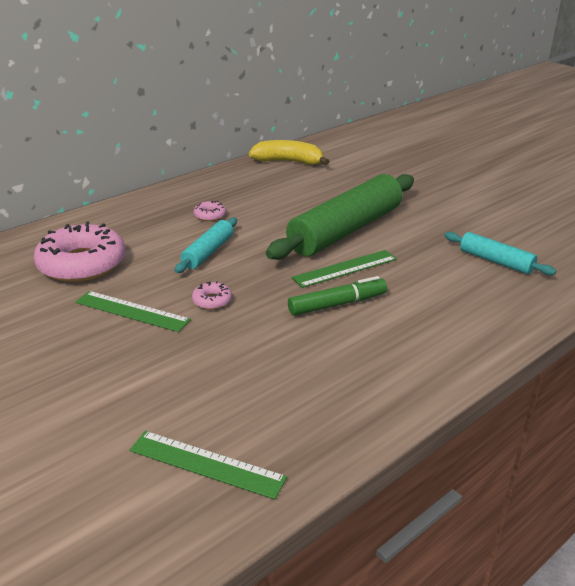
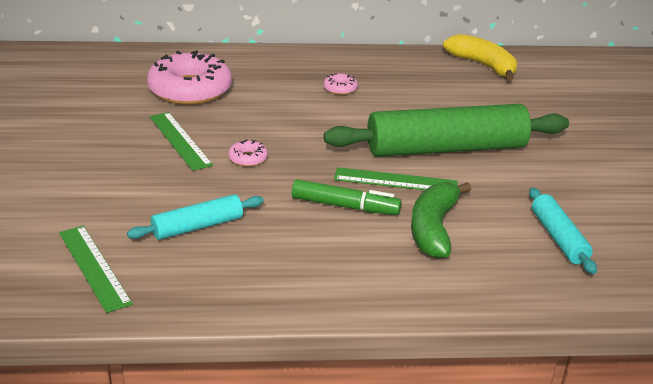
camera: 35 degrees right, 0 degrees up
turquoise rolling pin [175,218,237,273] -> turquoise rolling pin moved to [127,194,264,240]
none -> green banana [411,182,471,259]

